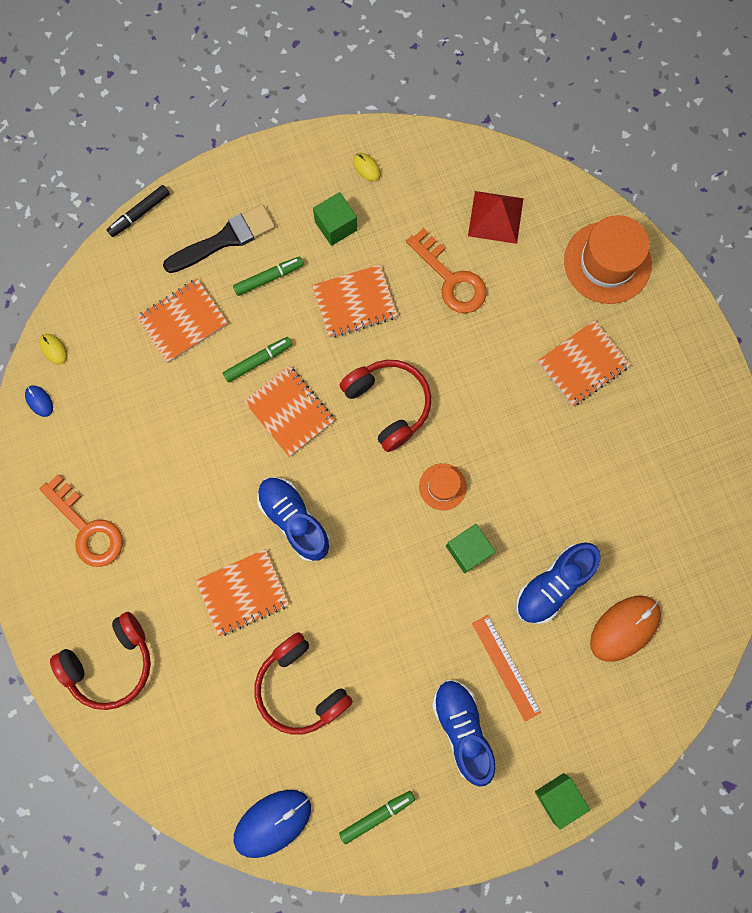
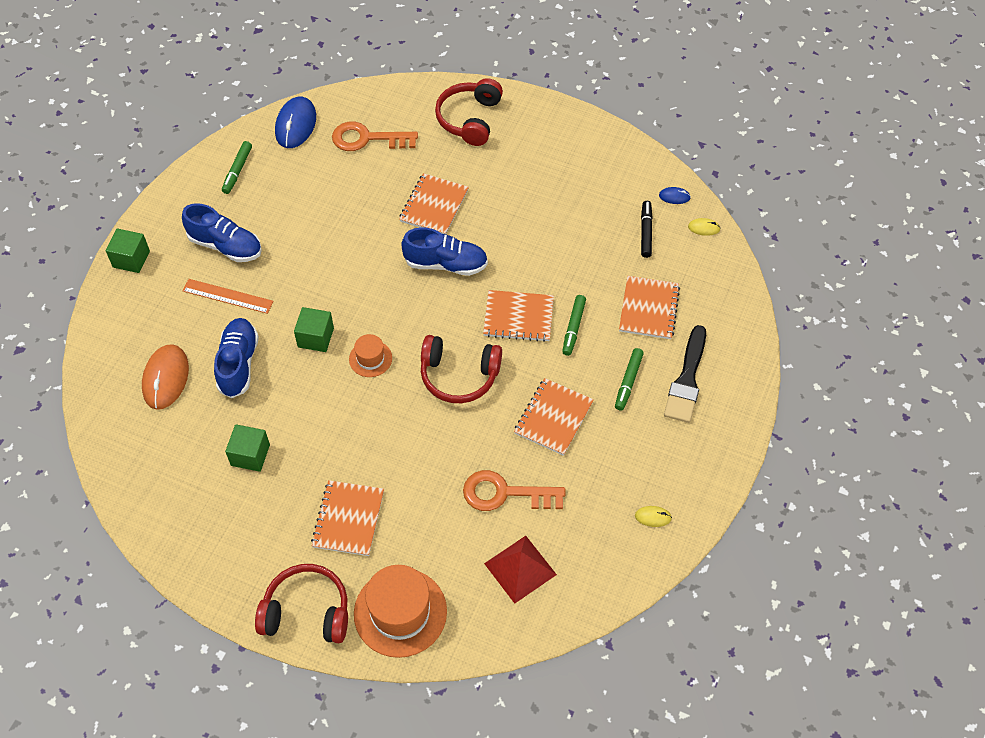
camera: 135 degrees right, 20 degrees down
orange key [40,474,123,567] -> orange key moved to [332,122,418,151]
black marker [107,185,170,237] -> black marker moved to [641,201,653,258]
red headphones [254,632,353,735] -> red headphones moved to [255,564,348,643]
green cube [313,192,357,246] -> green cube moved to [225,424,270,472]

